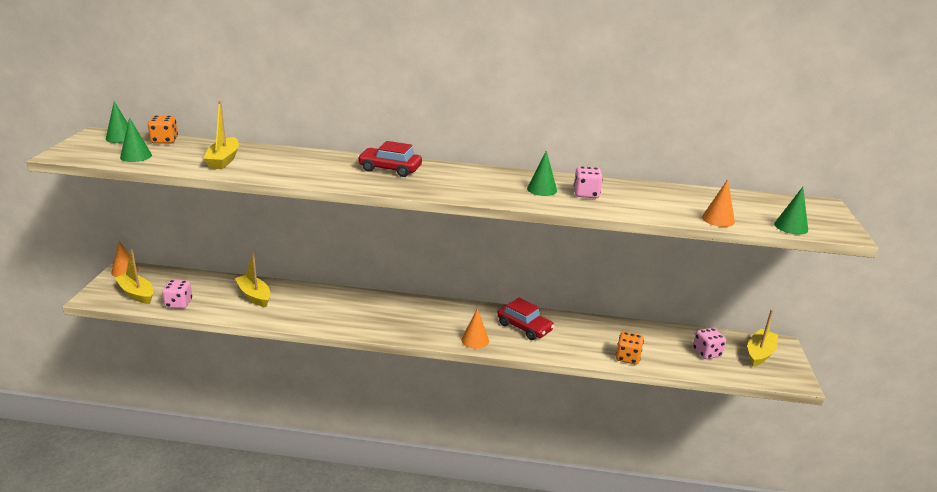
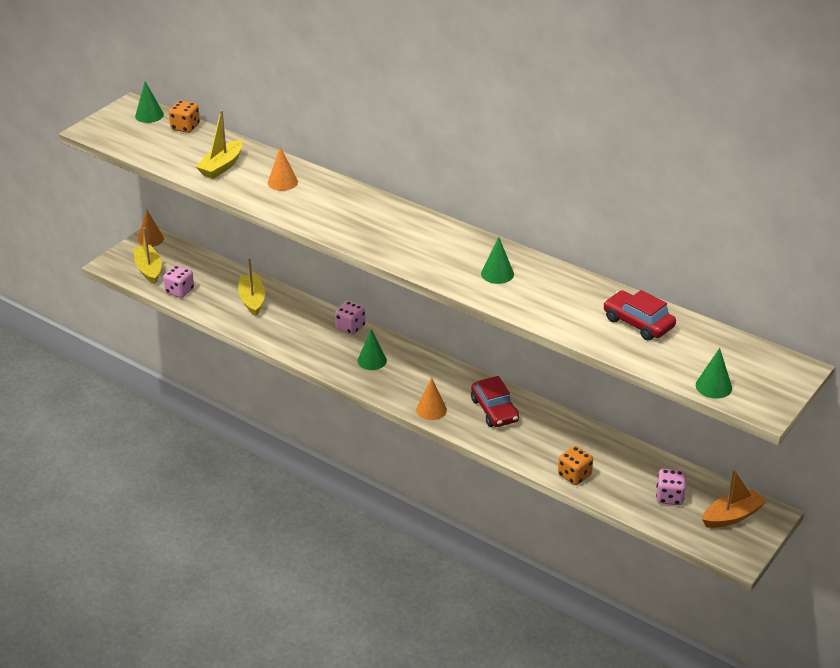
camera: 30 degrees right, 10 degrees up
green cone [120,118,152,162] -> green cone moved to [358,329,387,370]
red car [357,141,422,177] -> red car moved to [603,290,676,341]
pink dice [574,166,603,198] -> pink dice moved to [335,301,366,335]
orange cone [702,179,735,227] -> orange cone moved to [268,147,298,191]
yellow boat [748,309,778,367] -> orange boat [702,469,766,528]

